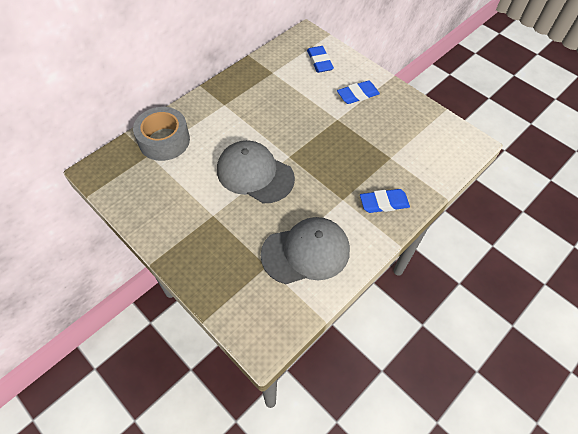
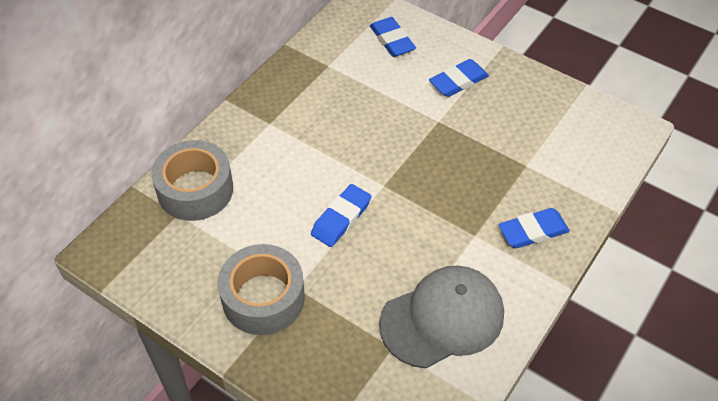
camera: 10 degrees left, 5 degrees down
grey cap [217,140,295,203] -> blue eraser [311,184,372,247]
none -> grey tape [218,244,305,335]

